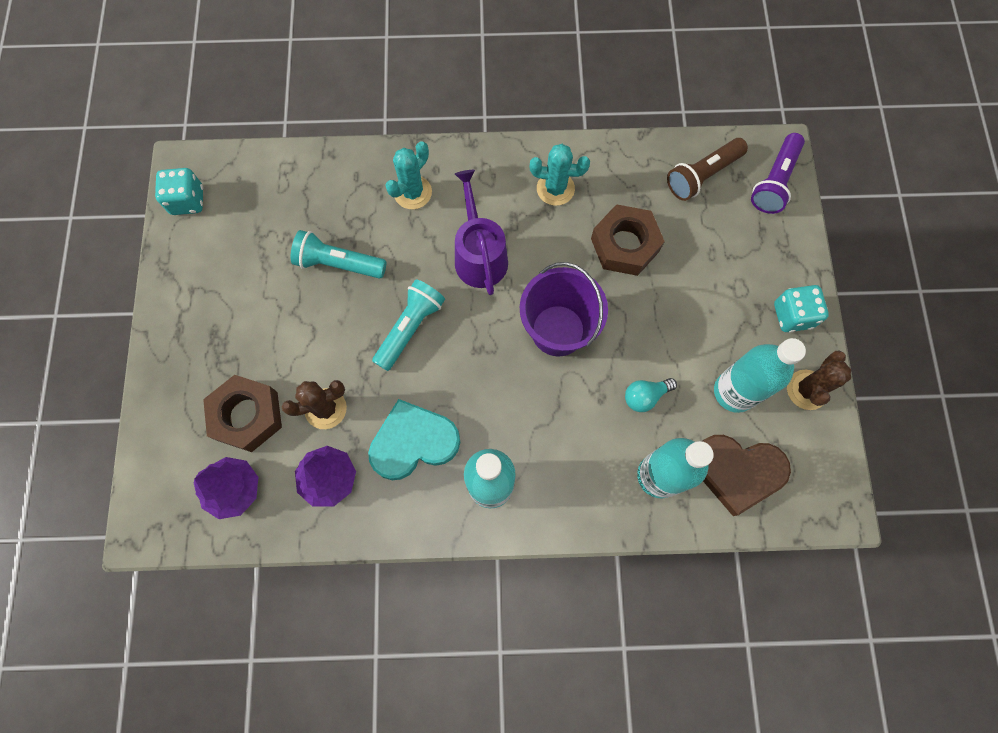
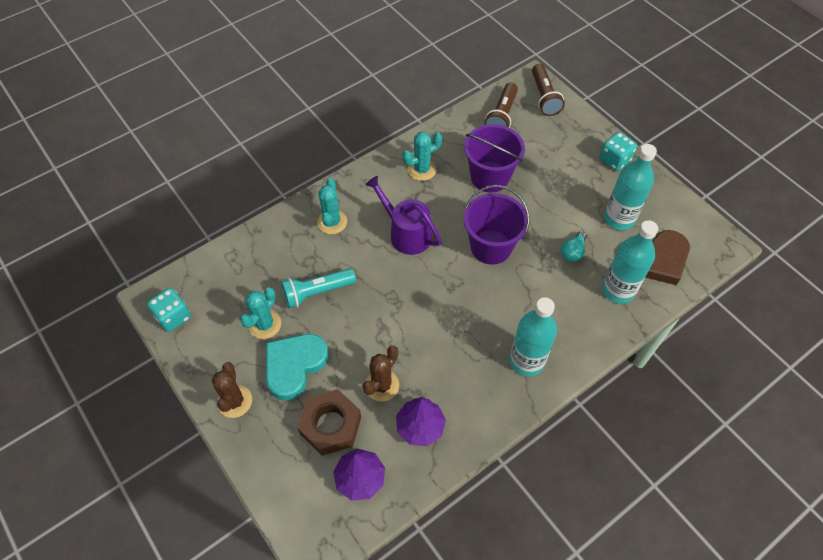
camera: 35 degrees left, 15 degrees down
turquoise heart [368,399,460,480] -> turquoise heart moved to [266,334,329,401]
turquoise flashlight [372,279,445,371] -> none
brown nut [591,204,665,276] -> purple bucket [464,124,525,193]
purple flashlight [751,133,805,214] -> brown flashlight [532,64,565,116]
brown cactus [787,350,851,410] -> brown cactus moved to [212,362,252,418]
none -> turquoise cactus [240,287,281,339]

